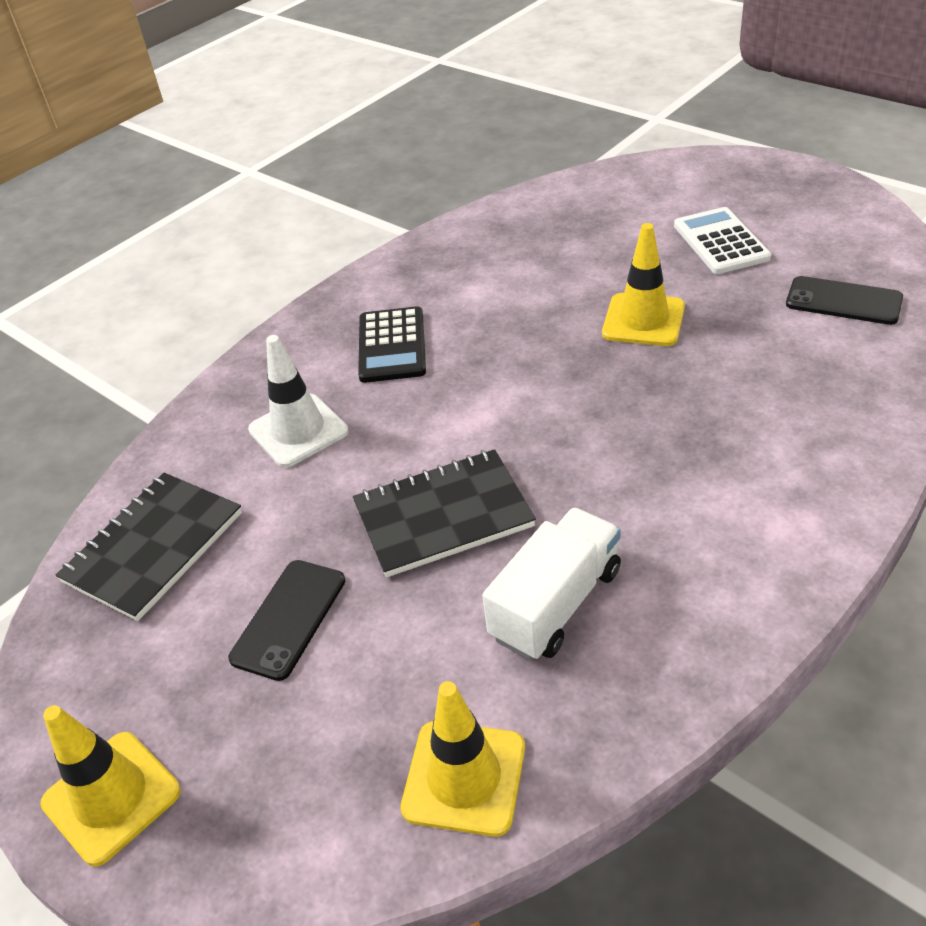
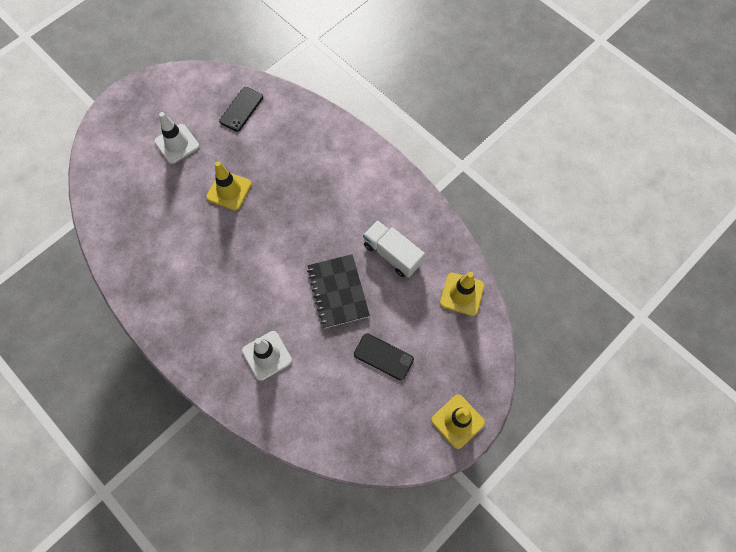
camera: 90 degrees left, 25 degrees up
black notebook [56,473,242,621] -> none
black calculator [358,306,426,383] -> none
white calculator [674,207,771,274] -> white traffic cone [154,112,199,164]

